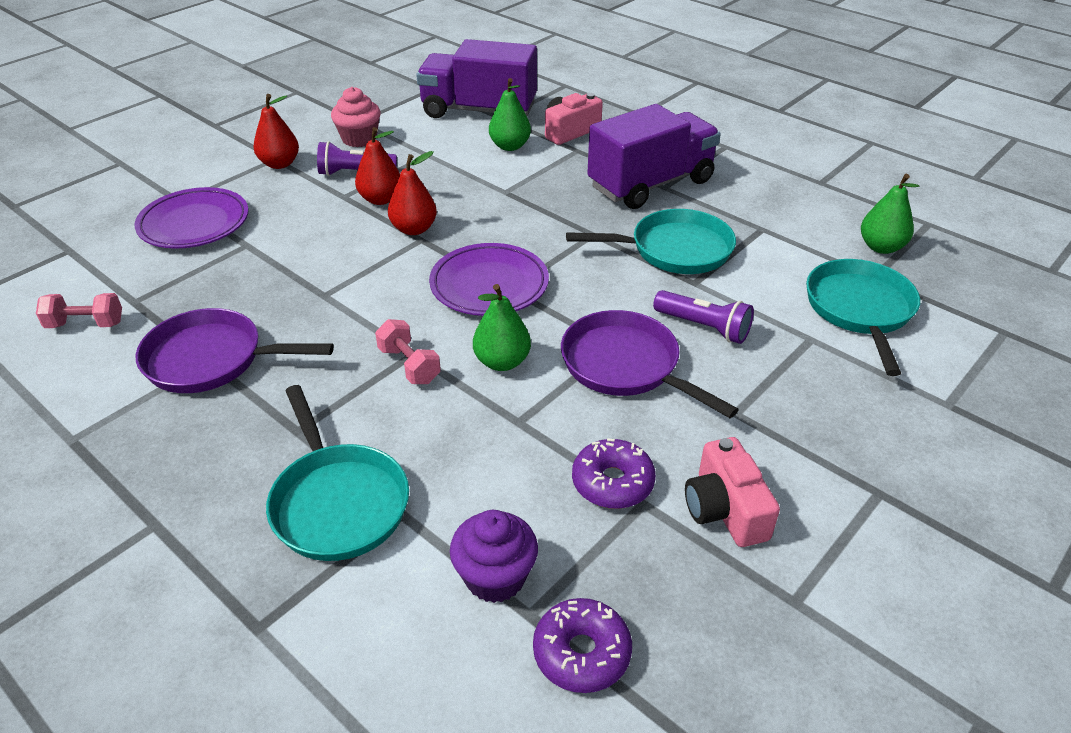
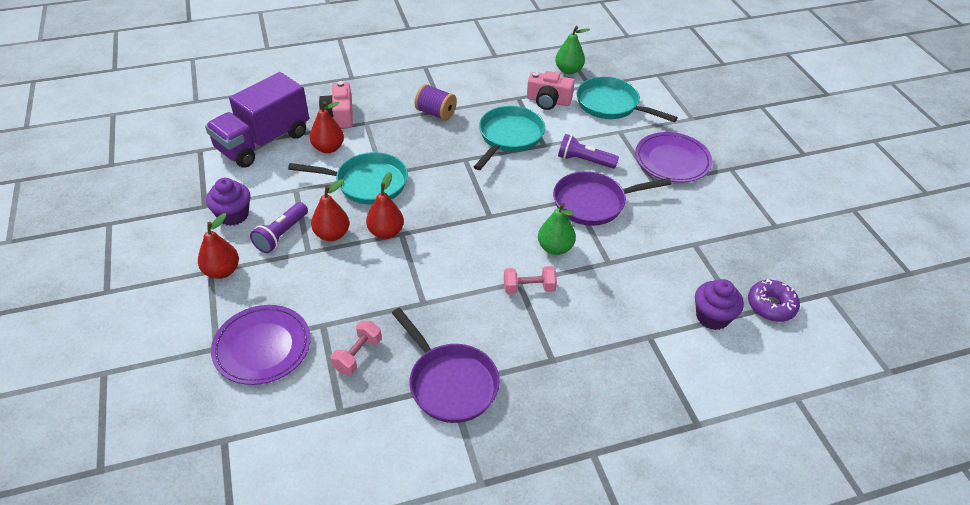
camera: 60 degrees left, 5 degrees up
pink dumbbell [36,293,122,328] -> pink dumbbell moved to [331,321,382,375]
purple pan [136,308,334,393] -> purple pan turned 75 degrees counterclockwise [392,308,500,423]
turquoise pan [266,385,409,561] -> turquoise pan moved to [288,152,408,204]
pink cupcake [331,87,381,147] -> purple cupcake [206,178,251,226]
purple plate [429,243,549,316] -> purple plate moved to [635,132,712,183]
green pear [489,78,531,151] -> red pear [310,101,344,153]
purple donut [572,438,656,509] -> none
purple truck [587,104,721,209] -> purple spool [415,84,457,121]
purple flashlight [653,290,754,344] -> purple flashlight turned 135 degrees counterclockwise [558,134,619,169]
pink camera [685,437,780,547] -> pink camera moved to [527,71,574,110]

